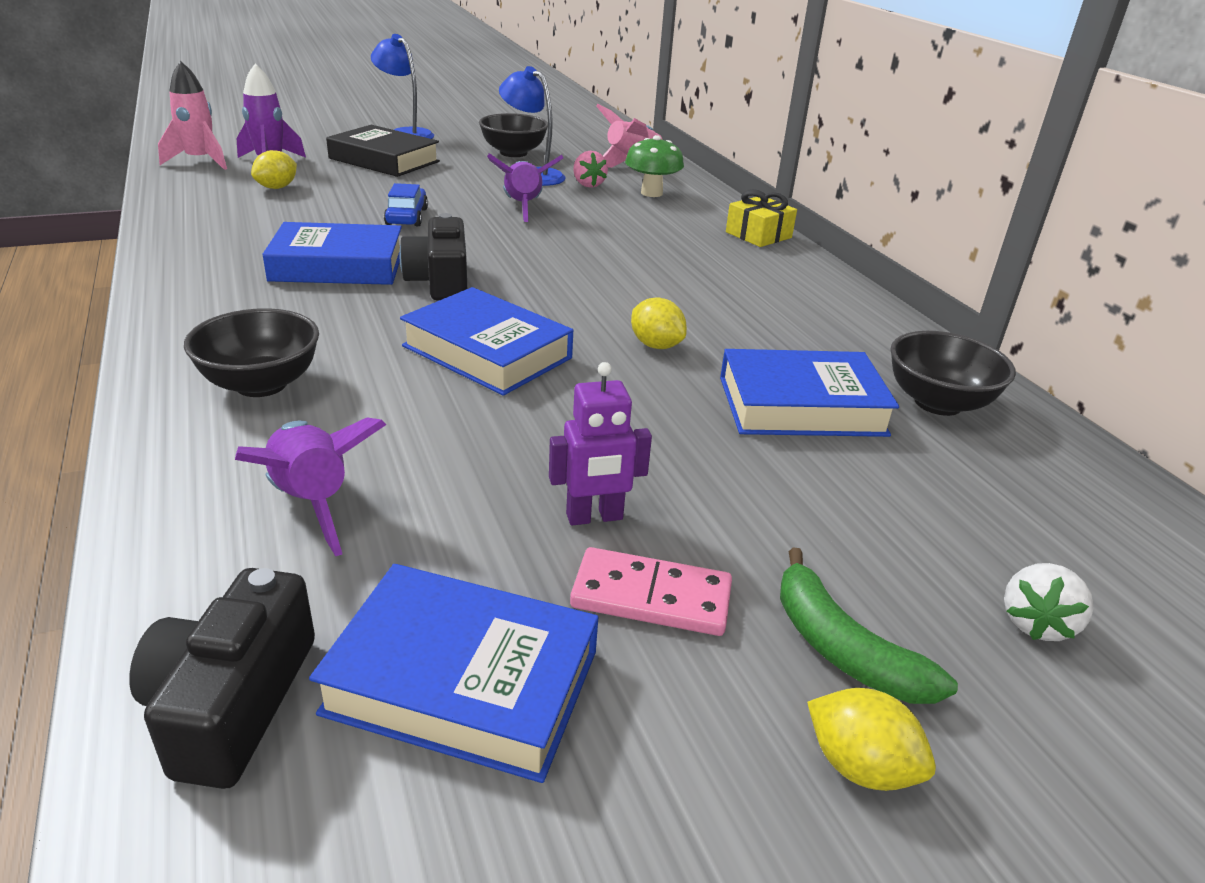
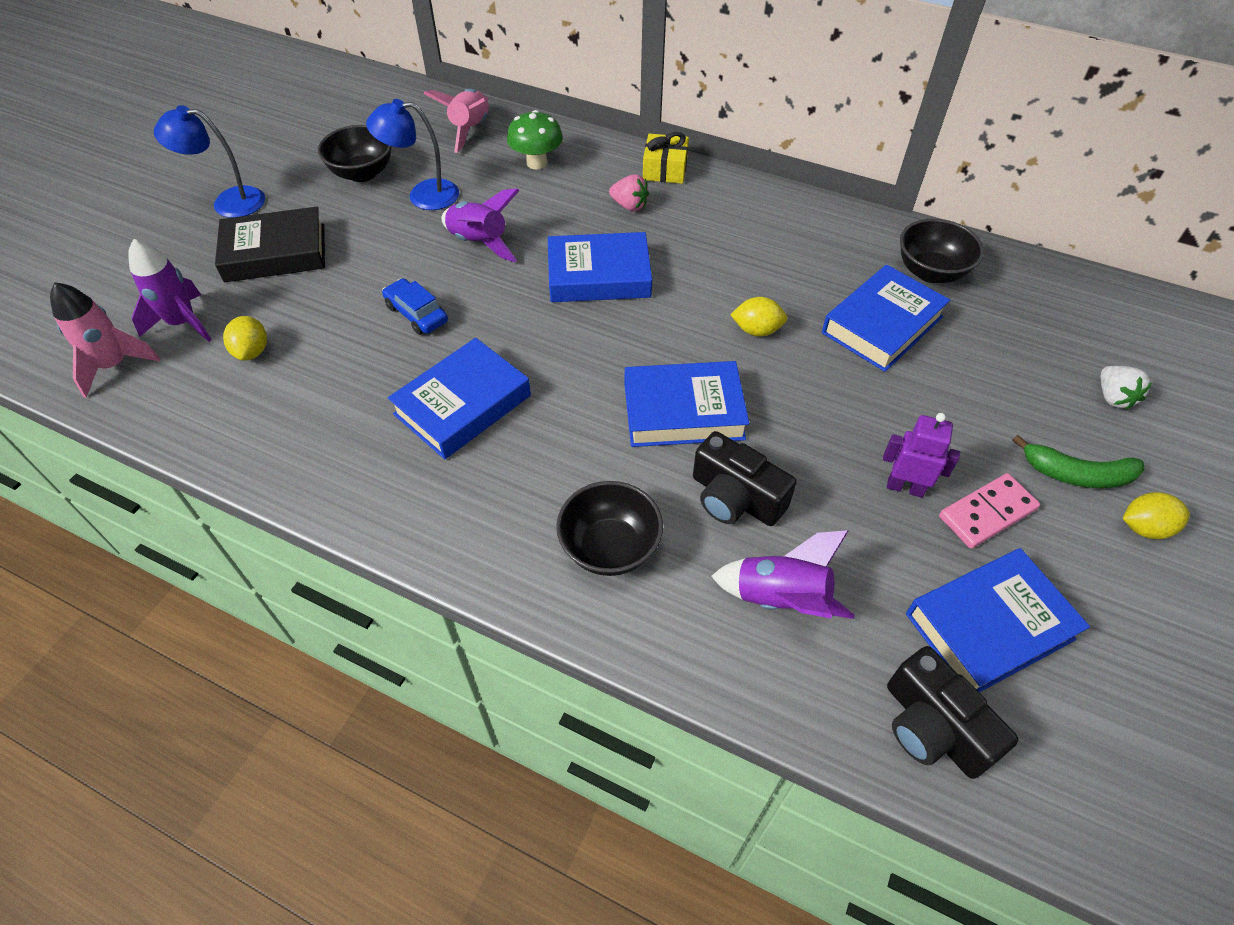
camera: 40 degrees left, 20 degrees up
black camera [399,213,467,300] -> black camera moved to [693,431,797,526]
purple robot [549,362,652,525] -> purple robot turned 105 degrees counterclockwise [883,413,960,498]
pink strawberry [573,151,608,188] -> pink strawberry moved to [609,174,649,212]
none -> blue book [548,232,652,302]

